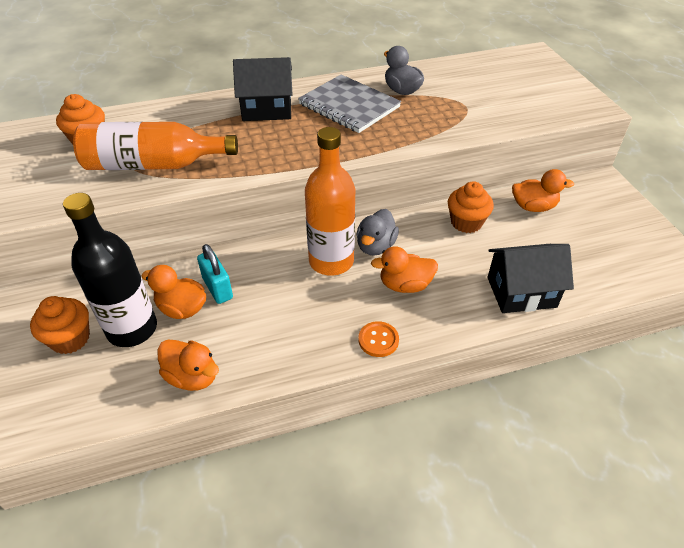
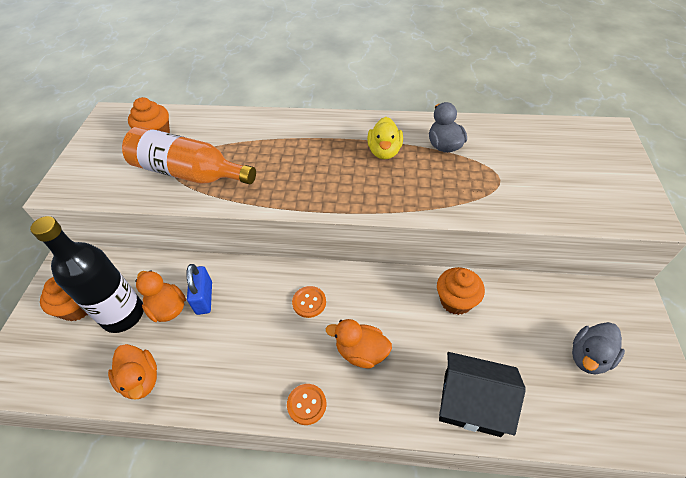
camera: 25 degrees right, 5 degrees up
turquoise padlock [197,244,233,304] -> blue padlock [187,264,212,315]
black house [233,57,293,121] -> none
grey notebook [298,74,401,133] -> yellow duck [367,117,403,160]
orange bottle [305,127,355,276] -> orange button [292,286,326,318]
grey duck [356,209,399,256] -> grey duck moved to [572,322,625,374]
orange duck [512,169,574,212] -> none

